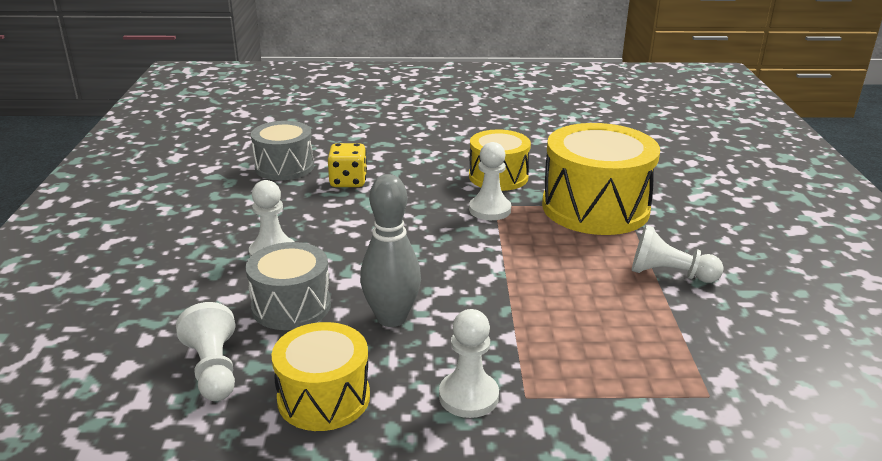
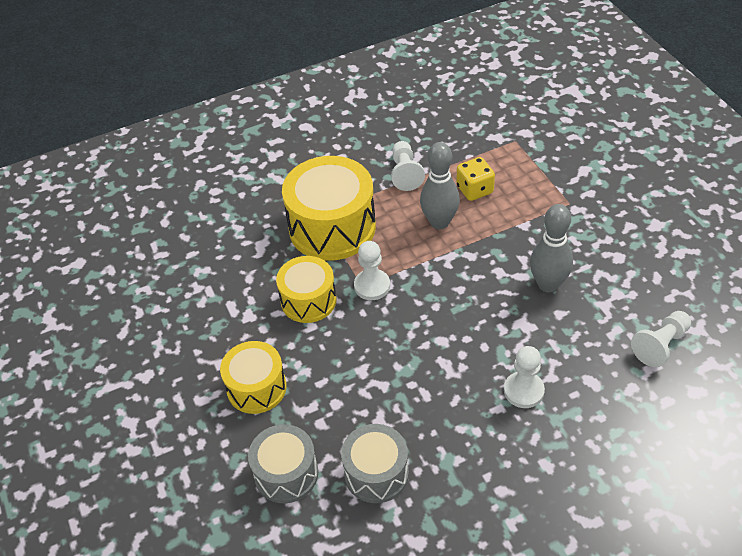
camera: 110 degrees left, 20 degrees up
grey drum [246,242,331,330] -> grey drum moved to [248,424,318,503]
yellow drum [272,322,370,431] -> yellow drum moved to [220,341,287,414]
yellow dice [328,143,367,187] -> yellow dice moved to [456,157,495,201]
white pawn [439,309,499,418] -> none
none -> grey bowling pin [420,142,460,229]

